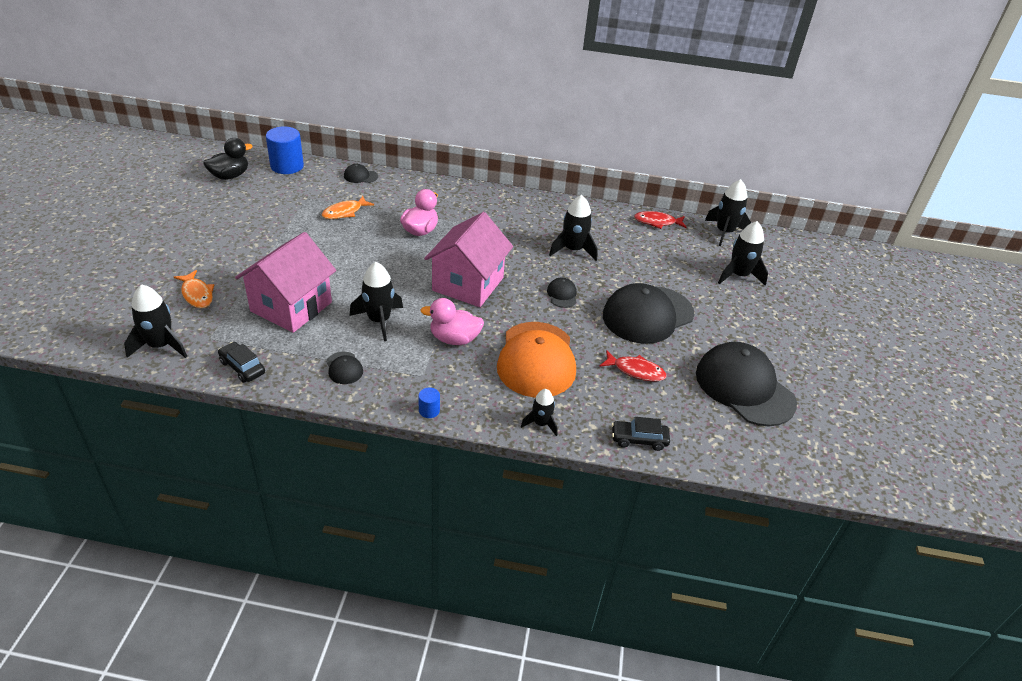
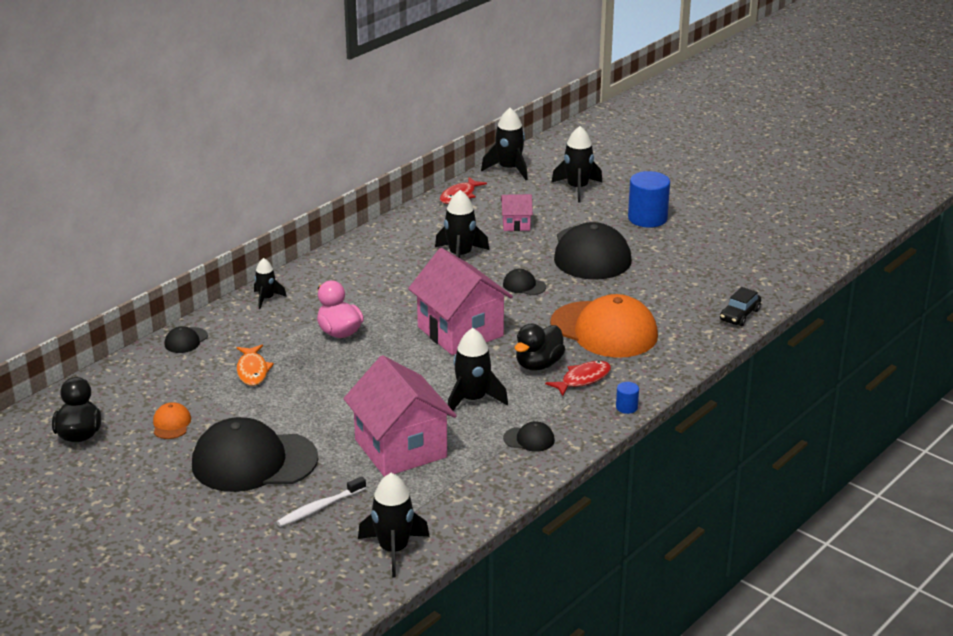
camera: 55 degrees left, 10 degrees down
orange fish [174,270,214,308] -> white toothbrush [277,476,366,527]
black car [218,342,265,383] -> none
blue cylinder [266,126,304,174] -> blue cylinder moved to [628,171,670,228]
pink duck [420,298,484,345] -> black duck [515,324,565,370]
black rocket [521,389,557,436] -> black rocket moved to [254,258,287,309]
red fish [599,350,667,382] -> red fish moved to [545,361,611,396]
black cap [696,342,797,426] -> black cap moved to [192,417,318,492]
none -> orange cap [153,402,191,439]
none -> pink house [501,194,533,231]

